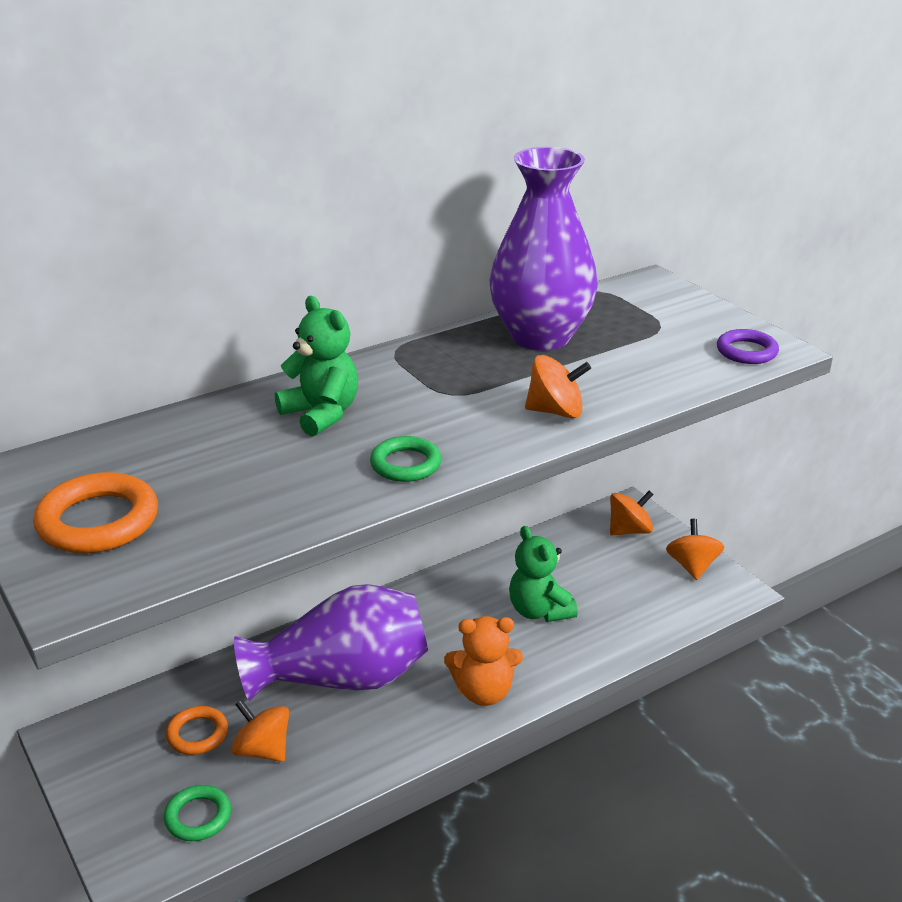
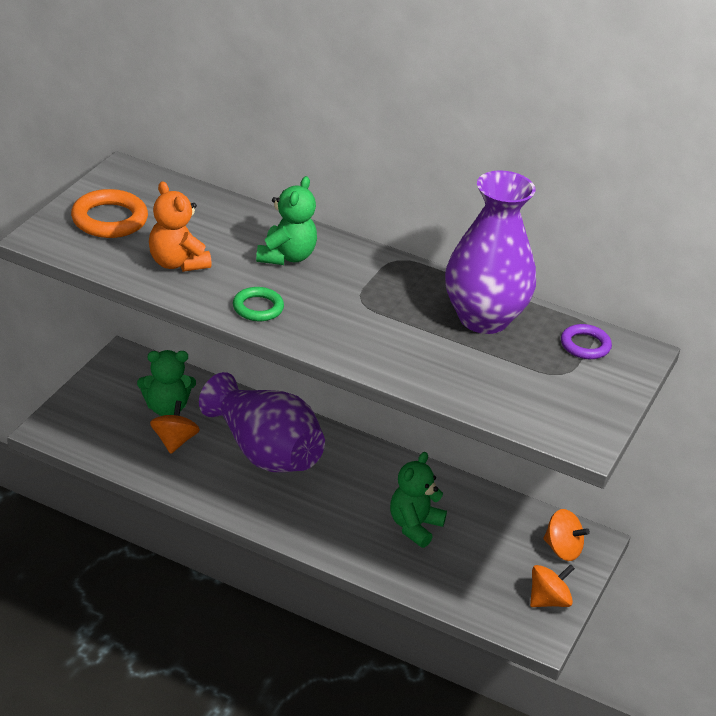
camera: 55 degrees right, 5 degrees up
green ring [164,785,231,841] -> none
orange ring [165,706,228,755] -> green teddy bear [137,350,196,416]
orange teddy bear [444,616,523,706] -> orange teddy bear moved to [149,181,212,272]
orange spinning top [525,355,591,419] -> none
purple ring [717,329,779,364] -> purple ring moved to [561,324,612,359]

